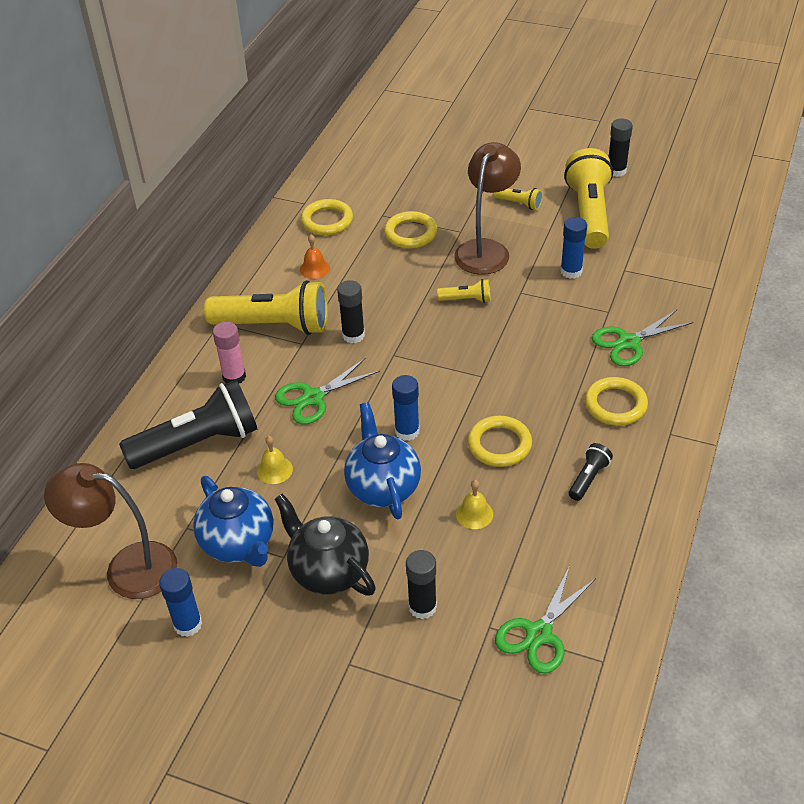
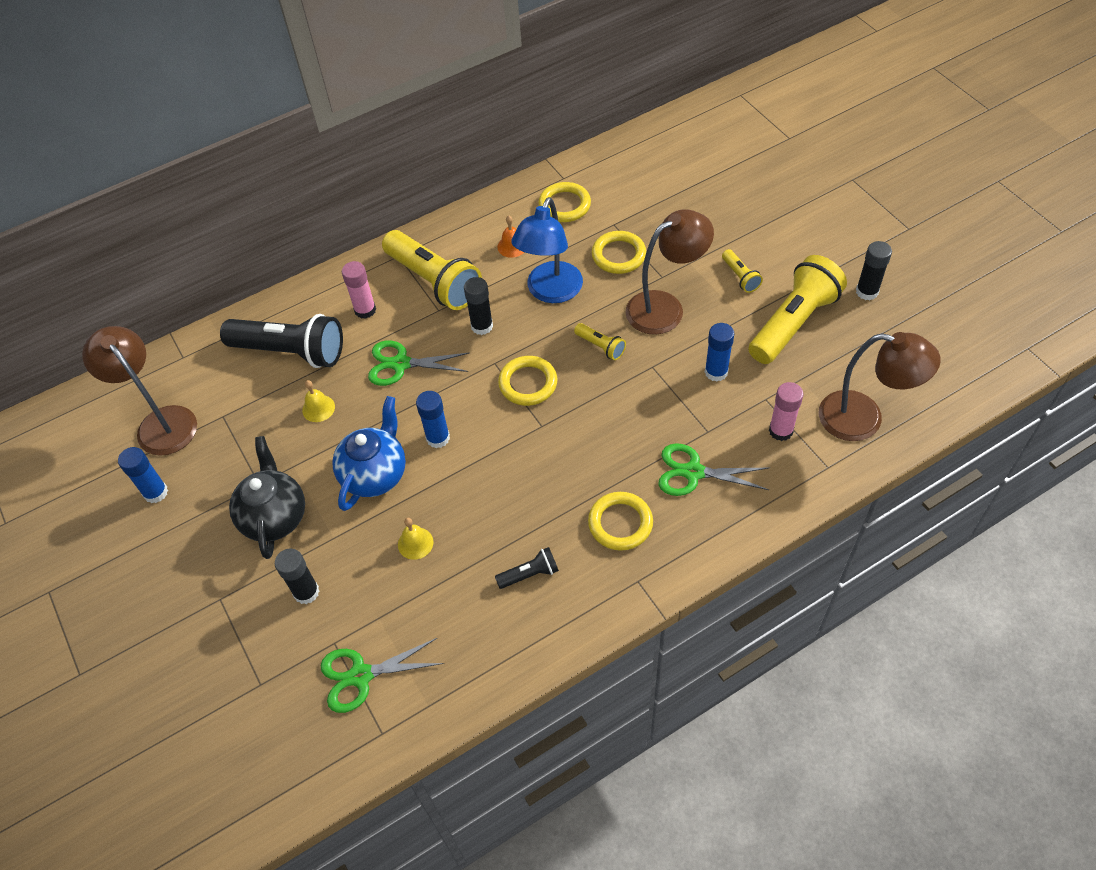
camera: 40 degrees right, 10 degrees up
blue teapot [193,476,274,567] -> none
yellow ring [468,416,532,467] -> yellow ring moved to [498,356,557,406]
none -> blue lamp [511,197,583,303]
none -> pink glue stick [769,382,804,441]
none -> brown lamp [819,332,941,441]

